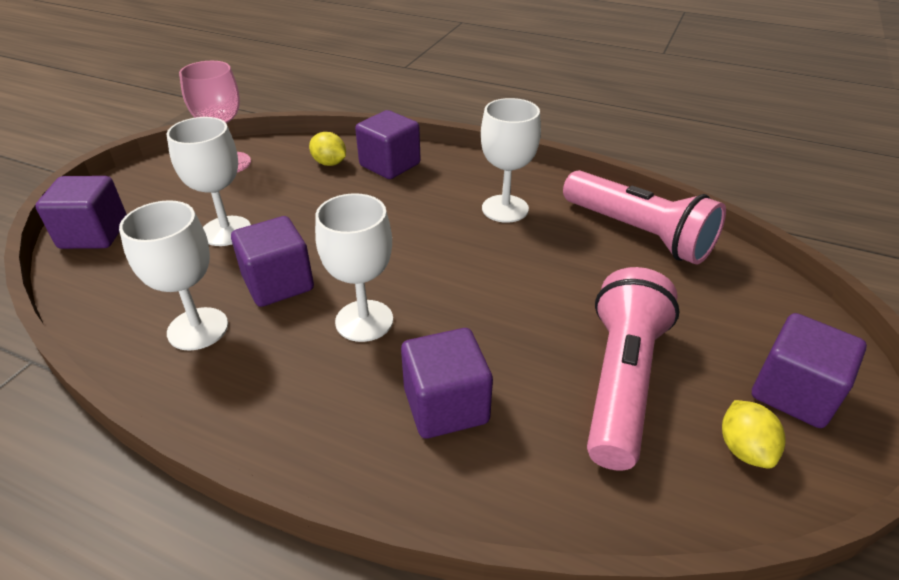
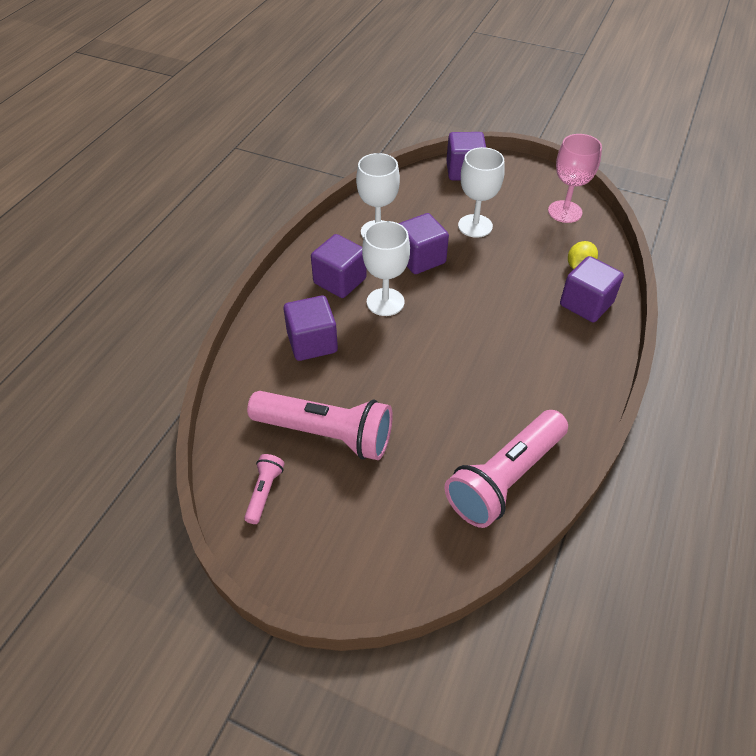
camera: 90 degrees right, 10 degrees up
white goblet [481,98,541,223] -> none
yellow lemon [722,400,786,469] -> pink flashlight [244,454,284,524]
purple cube [752,313,867,428] -> purple cube moved to [311,234,367,298]

